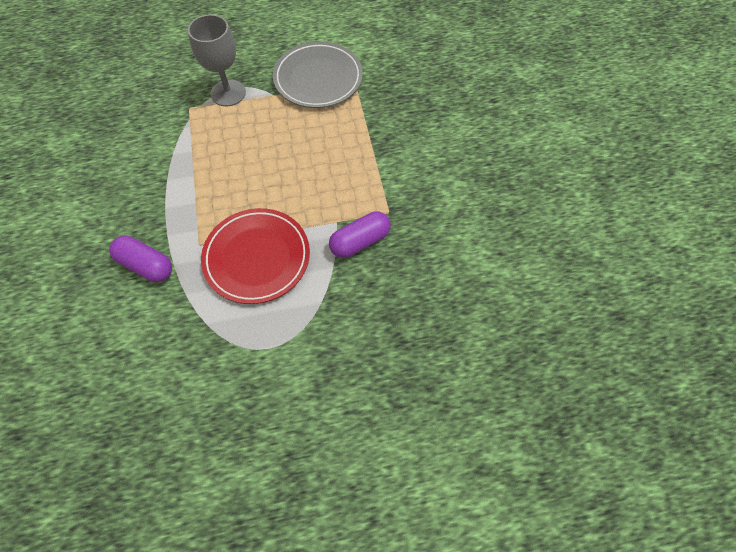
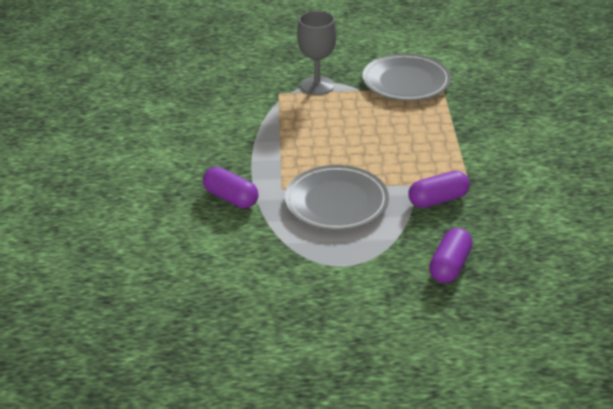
camera: 10 degrees right, 25 degrees down
red plate [201,208,310,304] -> grey plate [285,165,389,231]
none -> purple capsule [429,228,472,283]

